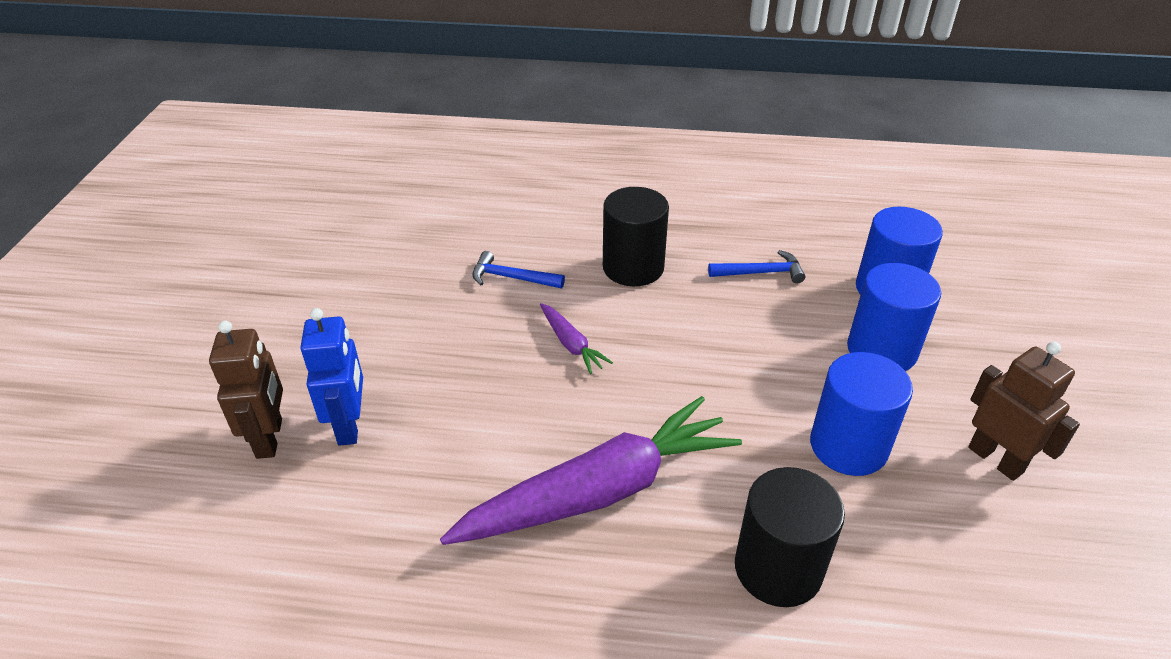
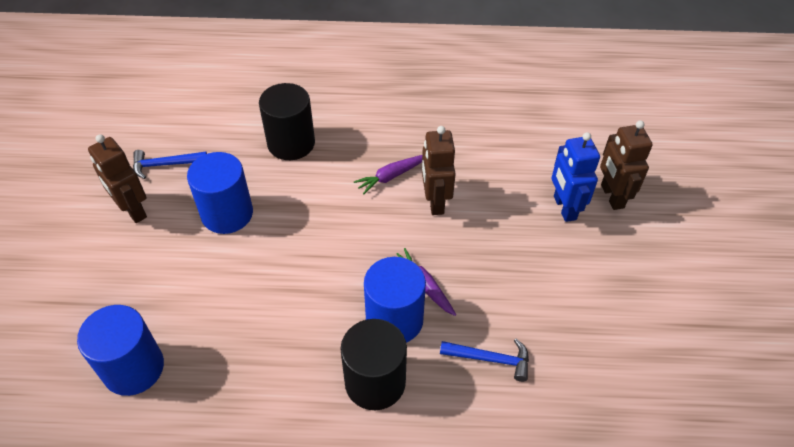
camera: 175 degrees right, 10 degrees up
purple carrot [440,396,742,545] -> purple carrot [354,155,422,195], size x0.43
blue hammer [708,250,806,283] -> blue hammer moved to [133,150,207,179]
blue cylinder [847,263,941,371] -> blue cylinder moved to [364,257,426,343]
none -> brown robot [422,126,456,215]

